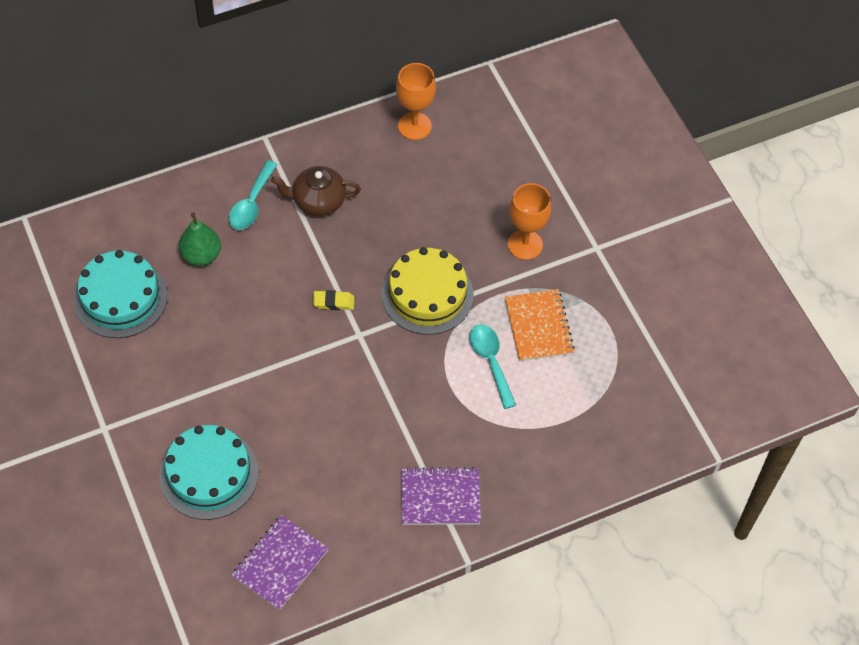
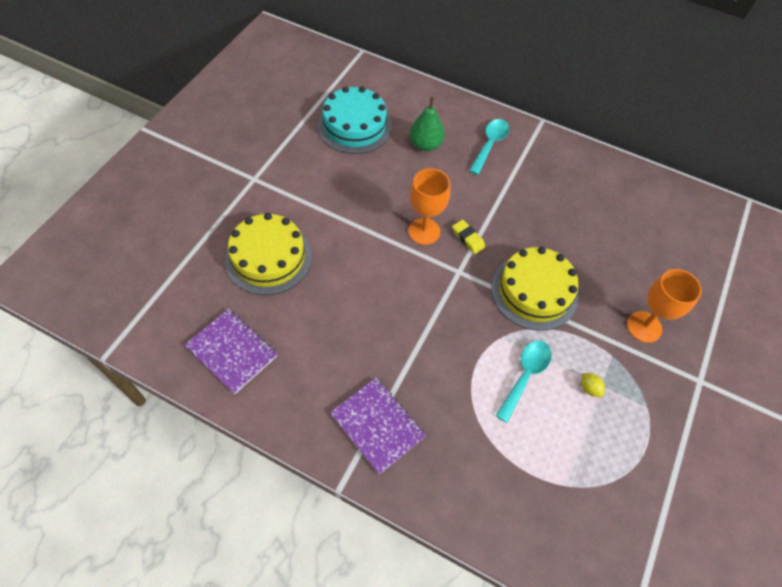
camera: 50 degrees right, 0 degrees up
turquoise cake [159,425,259,520] -> yellow cake [225,213,312,295]
turquoise spoon [229,160,278,230] -> turquoise spoon turned 135 degrees clockwise [469,119,509,175]
purple notebook [232,515,329,610] -> purple notebook turned 45 degrees clockwise [185,309,277,394]
brown teapot [271,166,361,216] -> none
orange goblet [396,63,436,140] -> orange goblet moved to [408,168,450,245]
orange notebook [505,289,575,362] -> yellow lemon [581,373,605,397]

